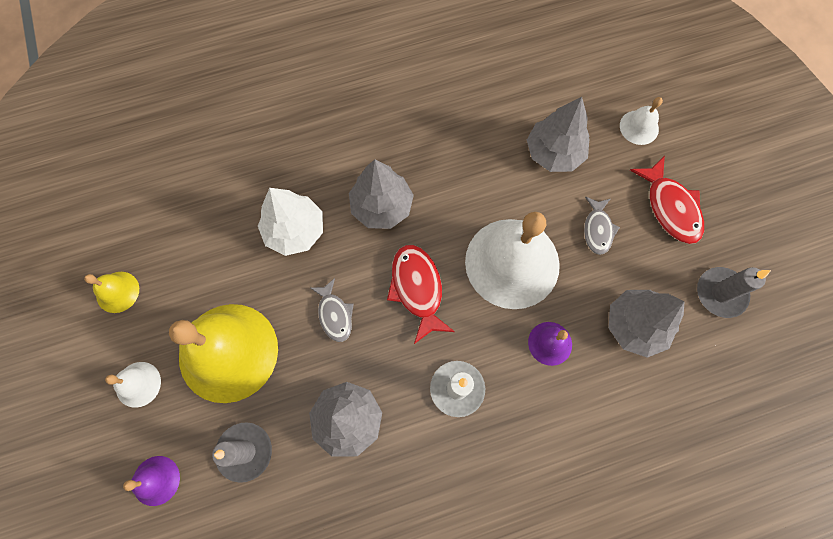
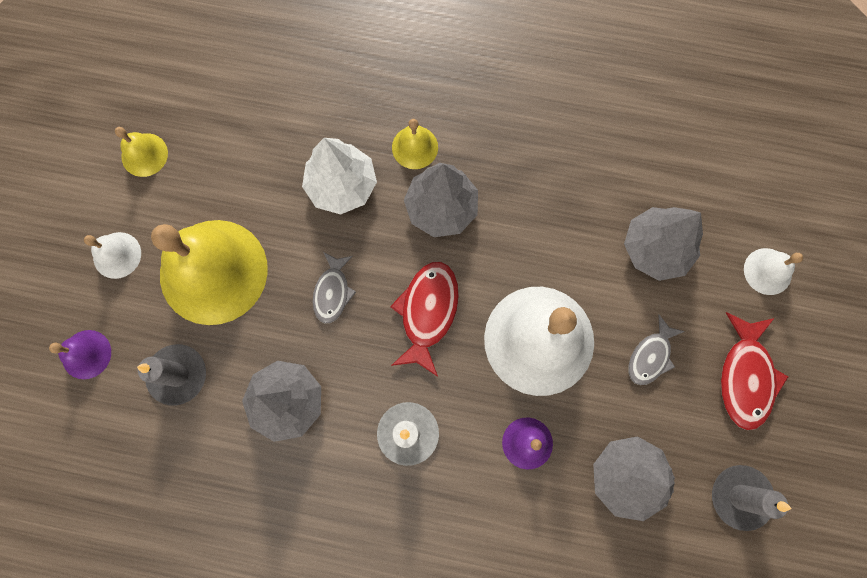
camera: 30 degrees right, 5 degrees up
none -> yellow bell [392,119,438,169]

